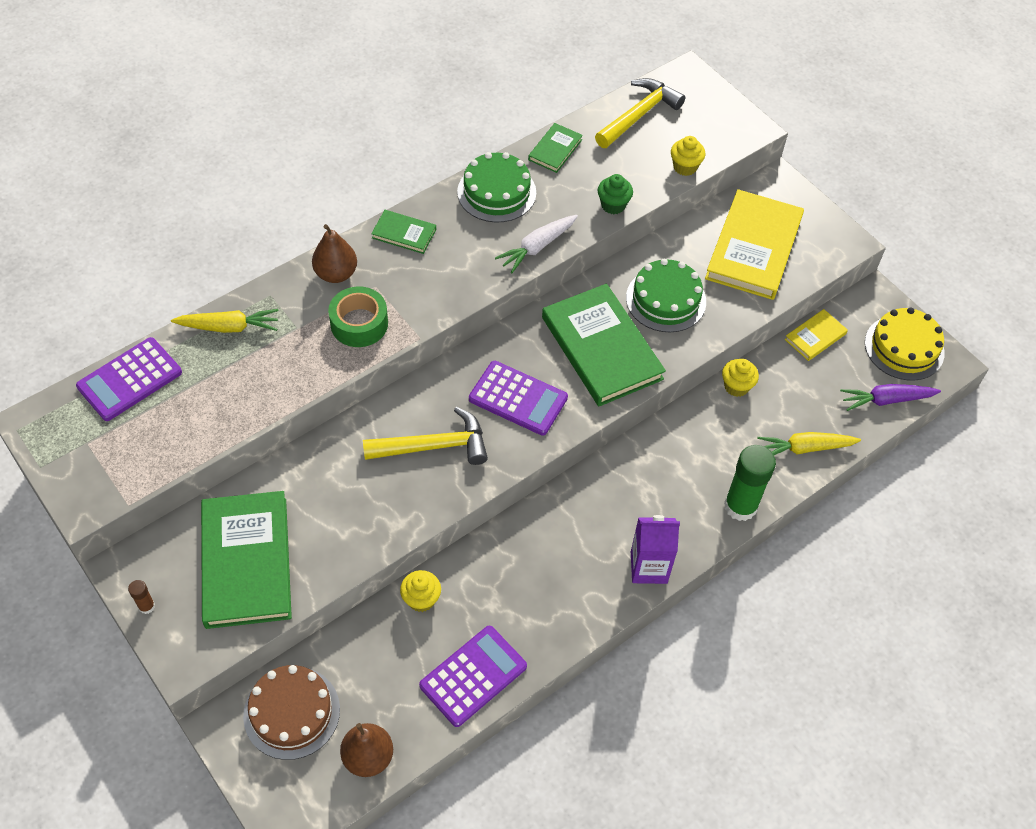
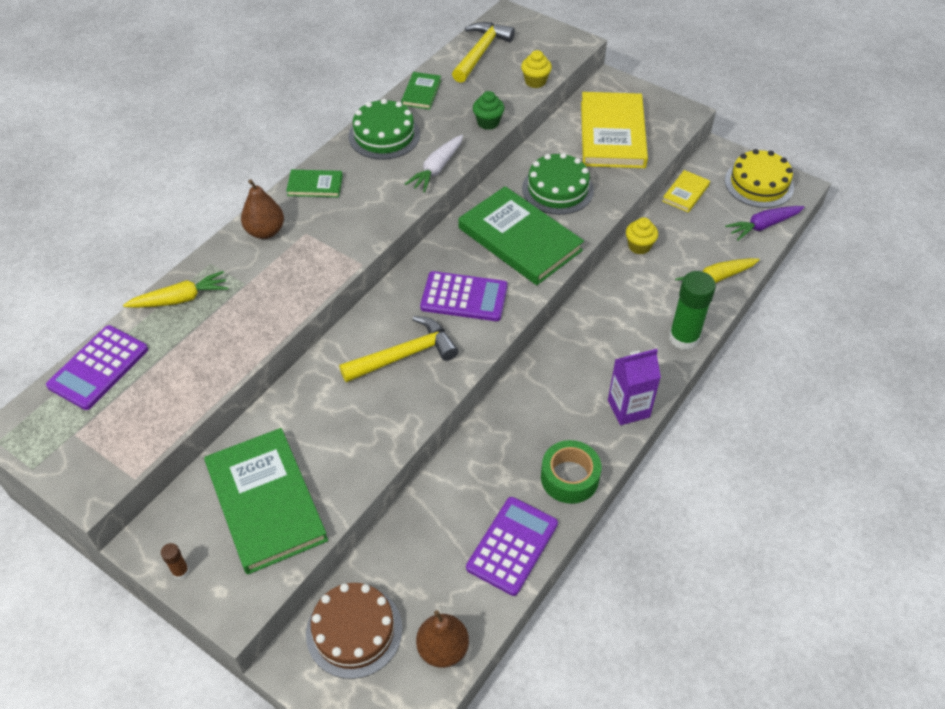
camera: 15 degrees left, 5 degrees down
green tape [328,286,388,347] -> green tape moved to [541,440,601,504]
yellow cupcake [400,570,441,612] -> none

